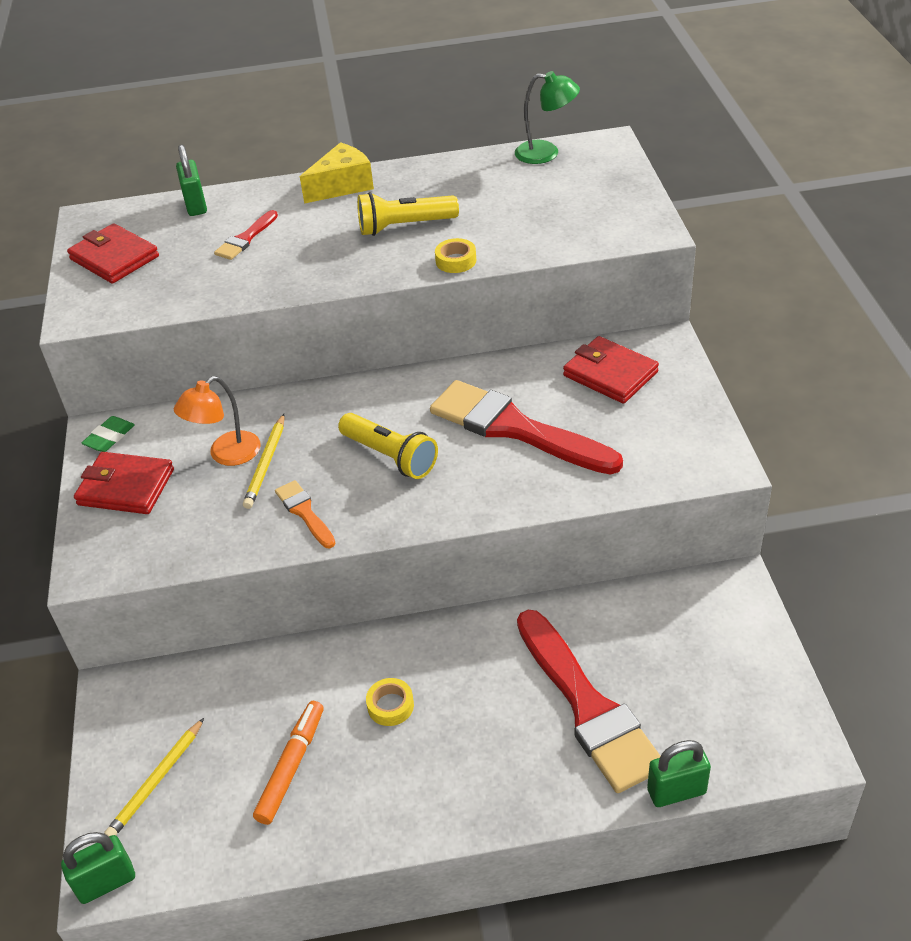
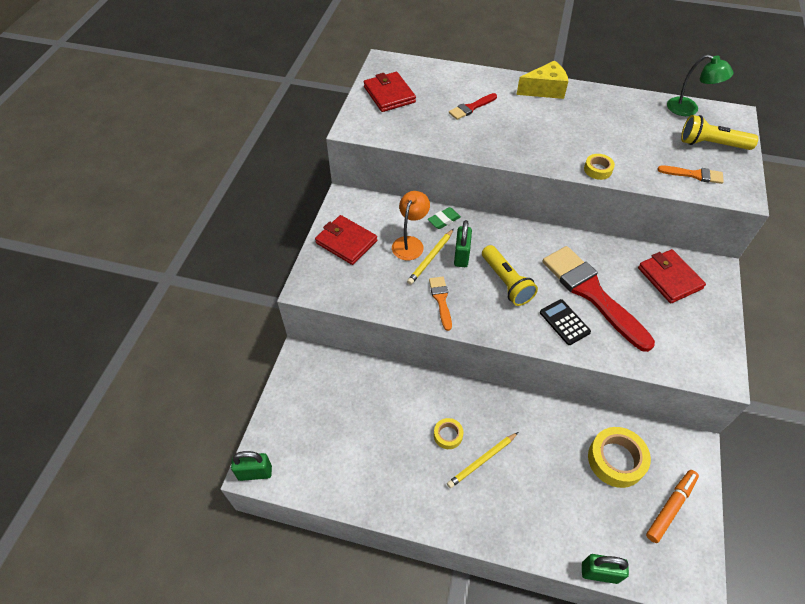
camera: 20 degrees right, 10 degrees up
green eraser [81,416,135,452] -> green eraser moved to [428,207,461,229]
yellow pencil [104,718,204,837] -> yellow pencil moved to [447,432,518,488]
orange lamp [174,376,261,466] -> orange lamp turned 135 degrees clockwise [392,191,430,260]
green padlock [176,144,207,216] -> green padlock moved to [454,220,472,267]
orange marker [253,701,324,825] -> orange marker moved to [646,470,699,543]
yellow flashlight [357,192,459,236] -> yellow flashlight moved to [681,115,758,150]
red brush [517,610,661,793] -> none
none -> black calculator [540,299,591,345]
none -> yellow tape [588,427,651,488]
none -> orange brush [658,166,724,184]

